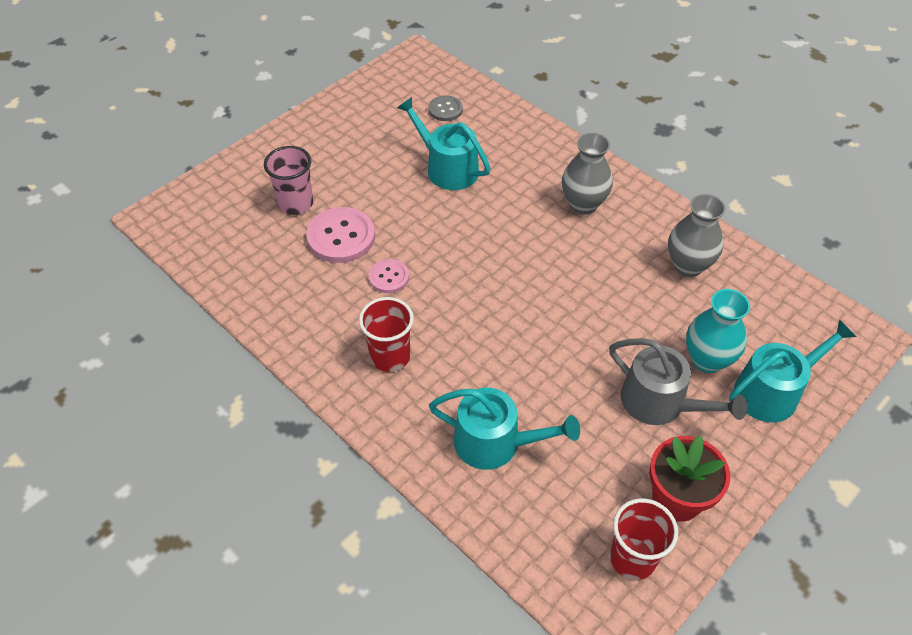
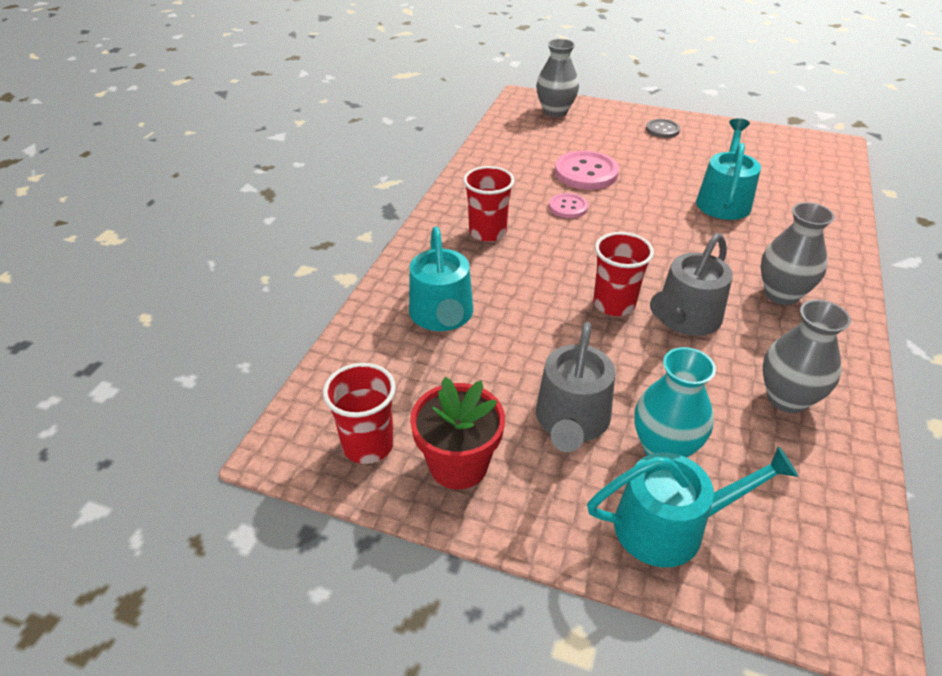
camera: 65 degrees right, 10 degrees down
pink cup [264,146,313,215] -> none
grey button [428,95,463,121] -> grey button moved to [646,119,680,138]
turquoise watering can [729,319,857,423] -> turquoise watering can turned 45 degrees counterclockwise [587,446,798,567]
none -> grey vase [536,39,579,118]
none -> red cup [593,232,654,316]
none -> grey watering can [650,233,733,336]

